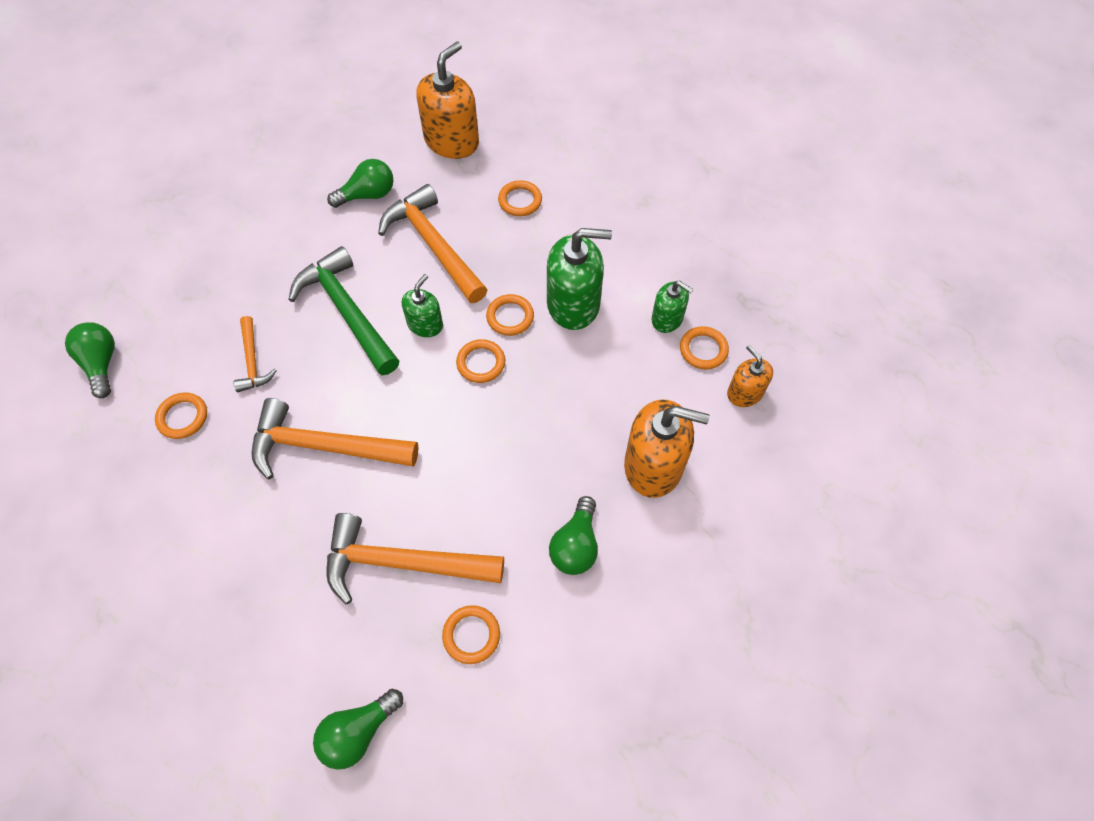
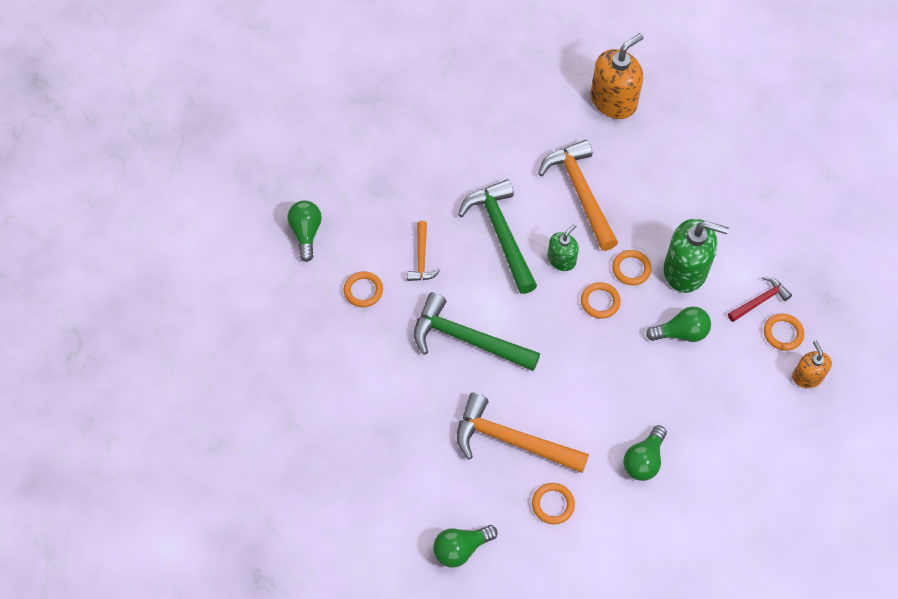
camera: 15 degrees right, 0 degrees up
orange hammer [252,398,419,479] -> green hammer [414,292,540,371]
green light bulb [327,159,394,208] -> green light bulb moved to [646,307,711,342]
orange ring [498,180,542,216] -> none
orange soap dispenser [624,399,709,498] -> none
green soap dispenser [652,280,693,333] -> red hammer [728,276,792,322]

